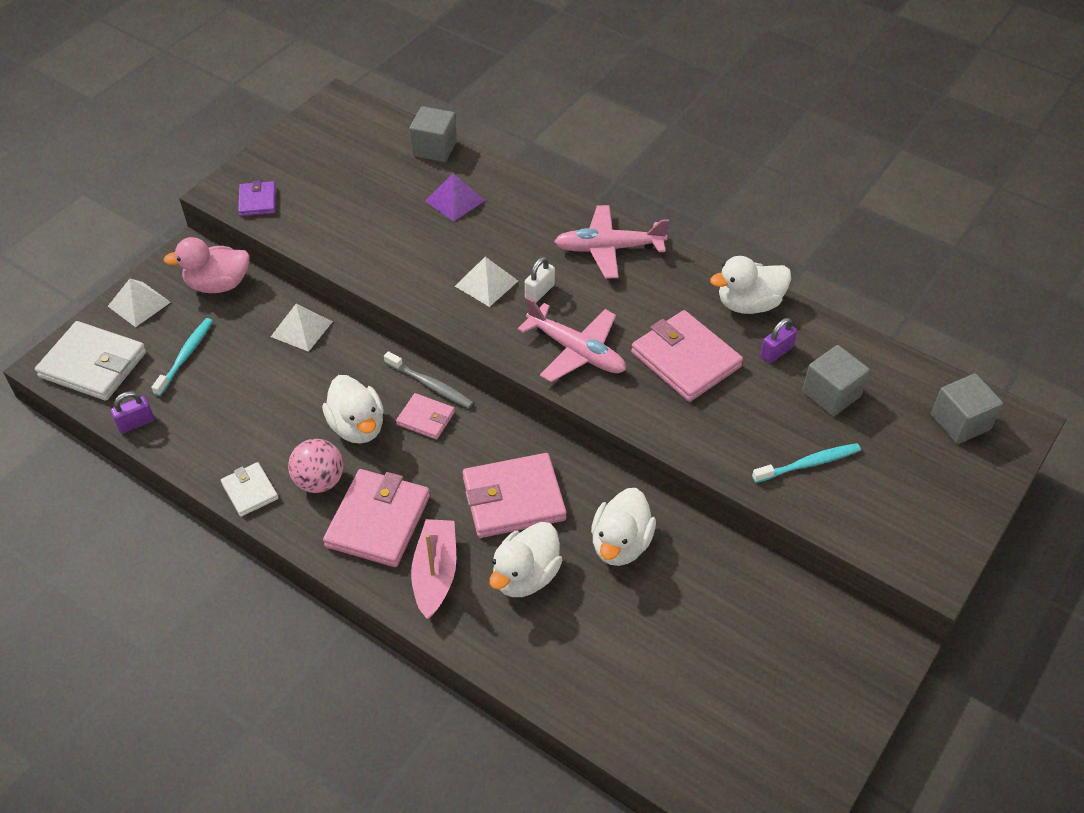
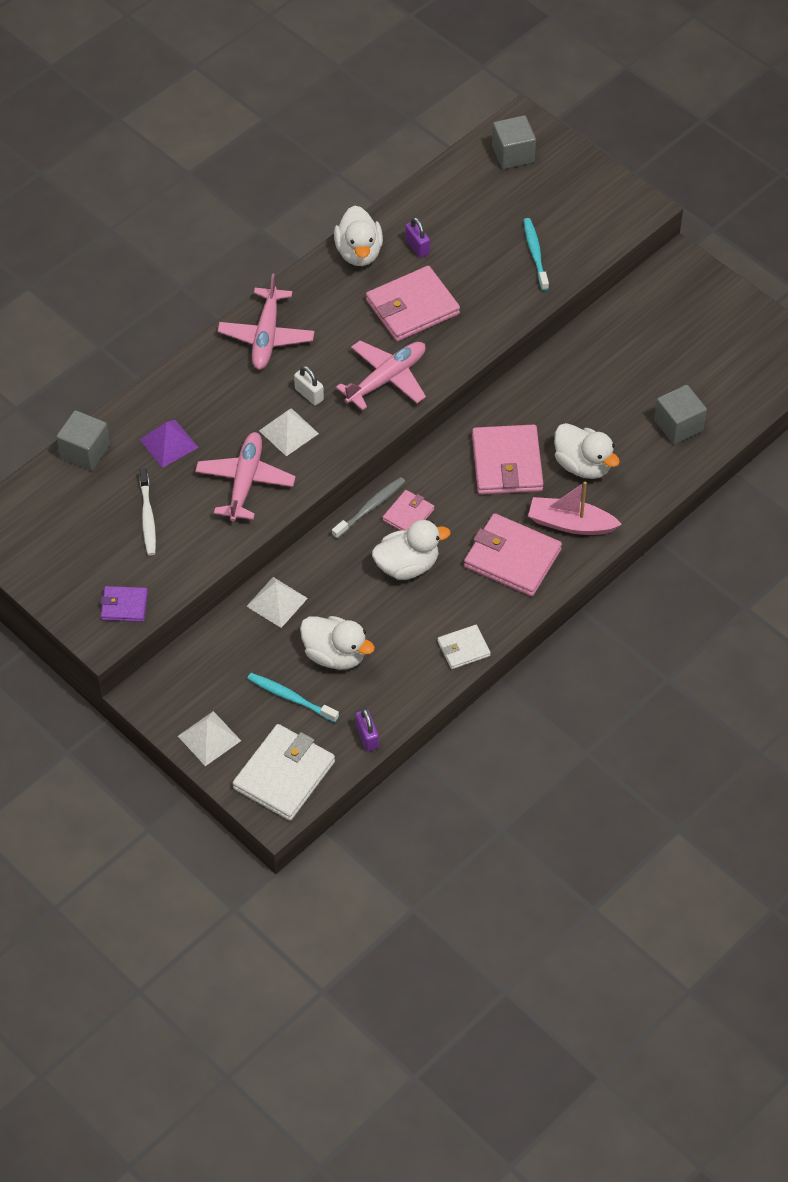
camera: 80 degrees left, 5 degrees up
pink duck [163,237,250,293] -> none
pink ball [288,439,344,493] -> none
white duck [591,488,656,566] -> white duck moved to [300,616,375,670]
grey cube [802,345,870,416] -> grey cube moved to [654,385,707,444]
none -> white toothbrush [139,468,156,555]
none -> pink plane [195,432,296,522]

